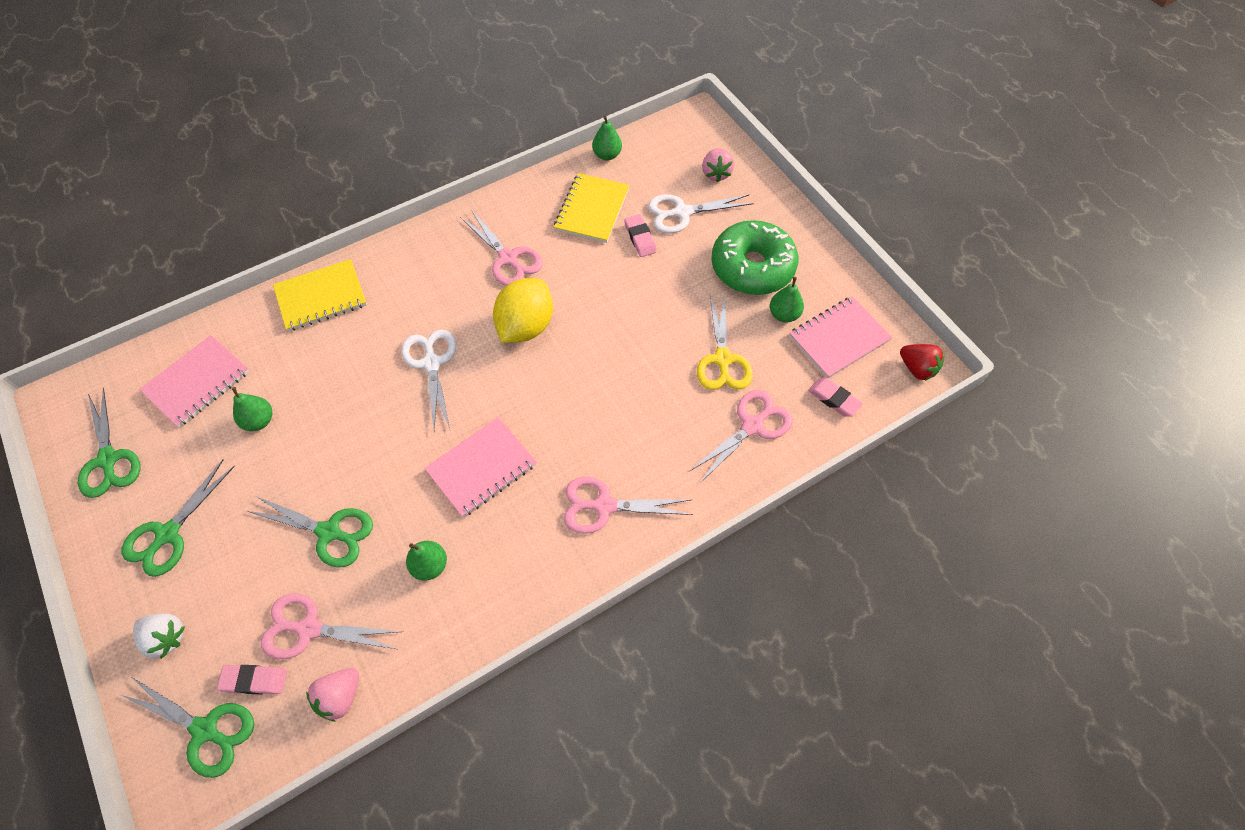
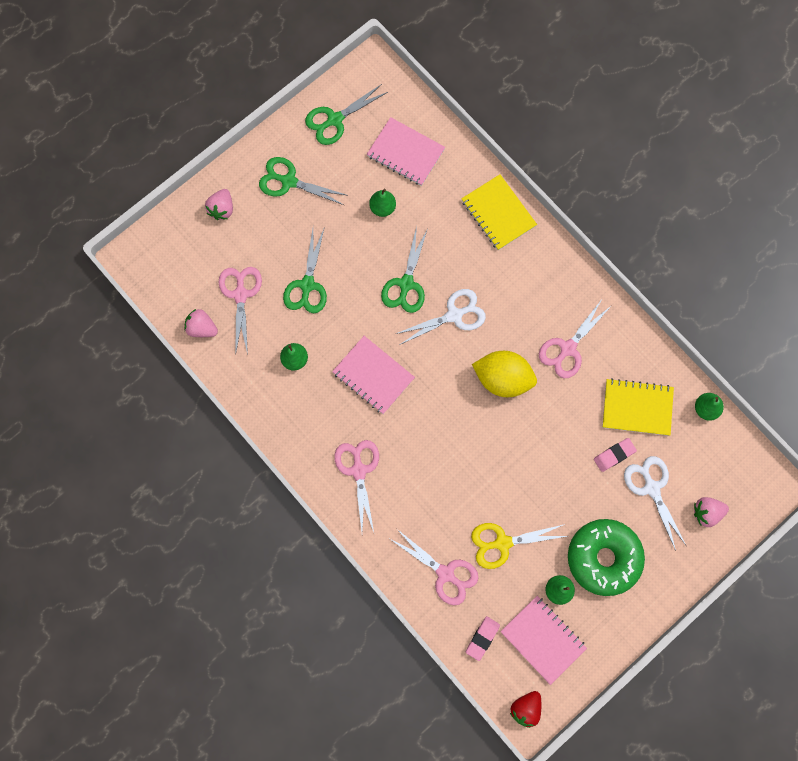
camera: 80 degrees right, 15 degrees up
green scissors [121,677,254,778] -> green scissors moved to [381,226,428,313]
white strawberry [133,613,185,659] -> pink strawberry [205,189,233,220]
pink eraser [217,665,287,694] -> none

